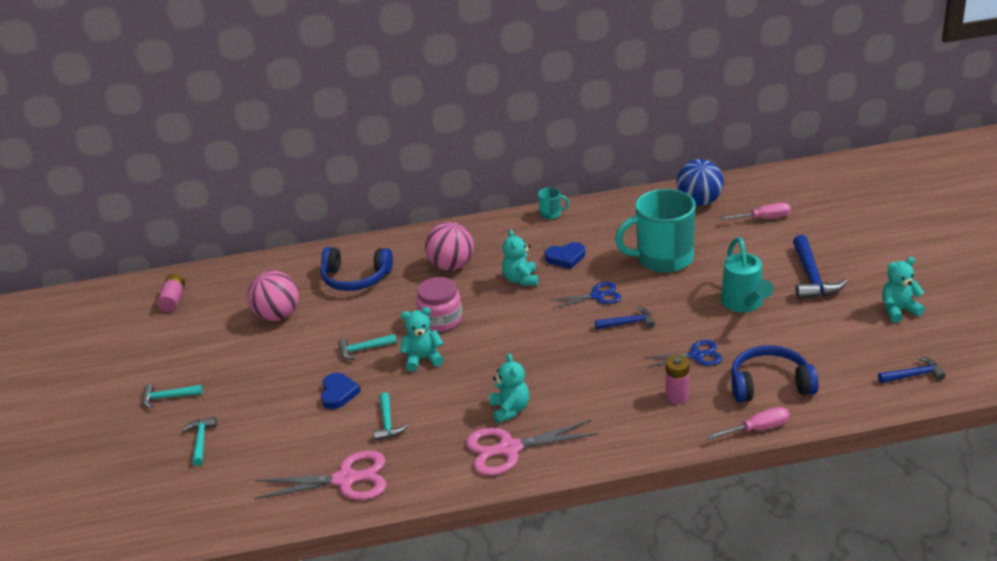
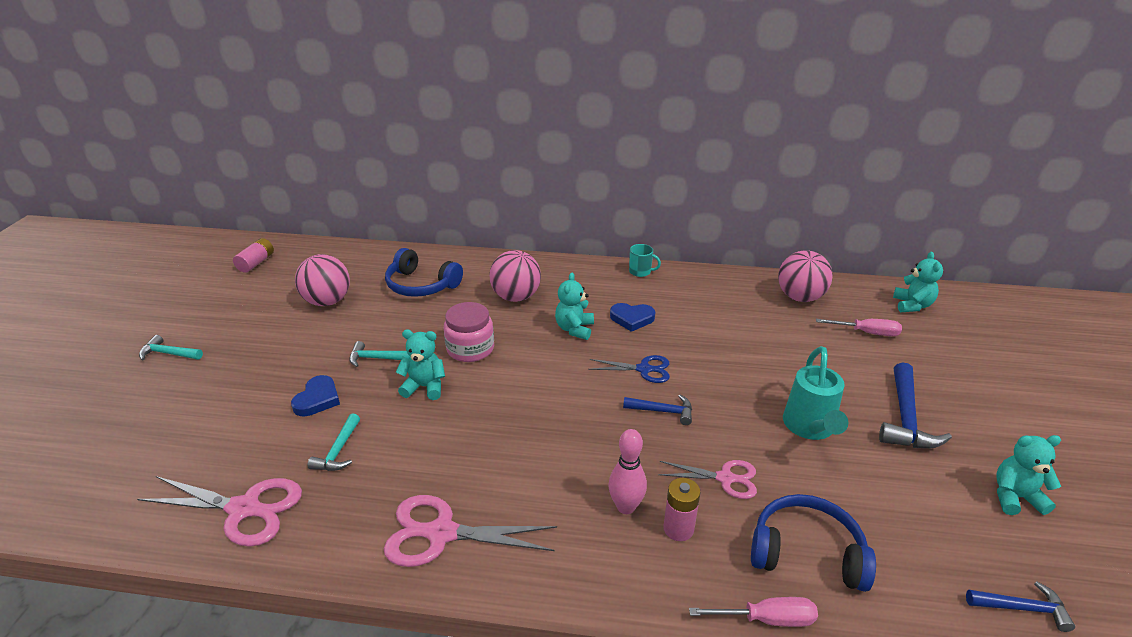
camera: 15 degrees right, 0 degrees up
turquoise hammer [182,417,217,466] -> none
turquoise teddy bear [490,353,530,423] -> turquoise teddy bear moved to [893,252,943,312]
turquoise mug [615,189,696,273] -> none
blue scissors [643,340,723,367] -> pink scissors [658,460,757,499]
blue ball [676,159,724,206] -> pink ball [778,250,833,302]
none -> pink bowling pin [608,429,647,514]

